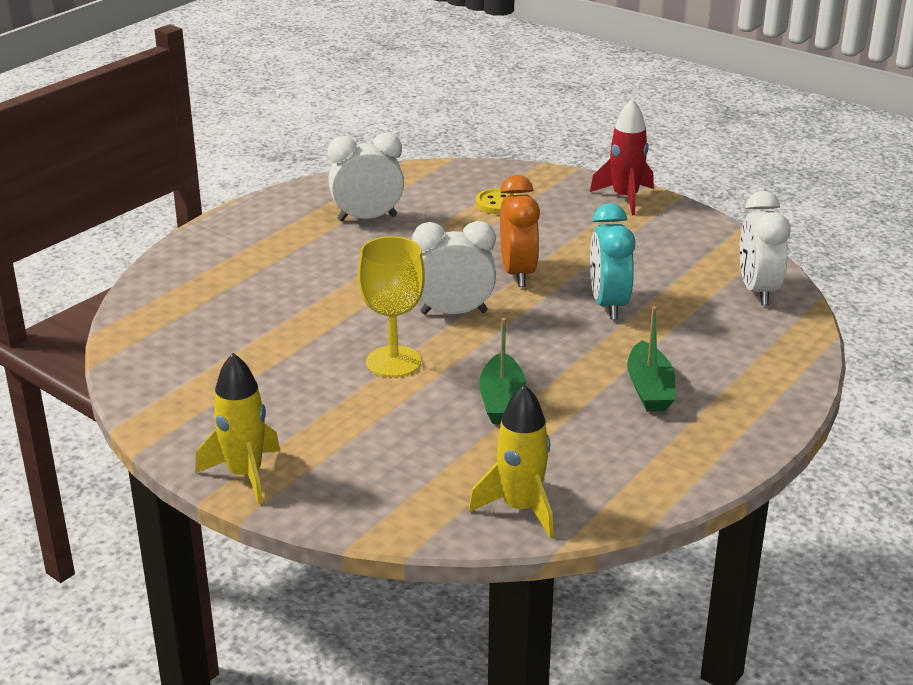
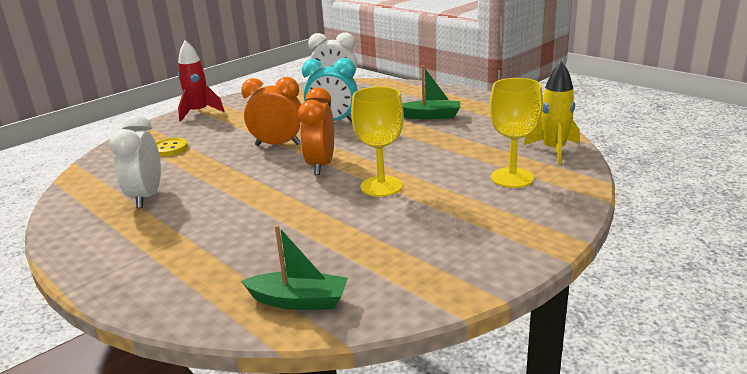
camera: 80 degrees left, 5 degrees down
yellow rocket [195,353,280,504] -> none
white clock [412,221,496,315] -> orange clock [298,87,334,175]
green boat [479,318,526,424] -> green boat moved to [241,225,348,310]
none -> yellow goblet [489,78,543,188]

